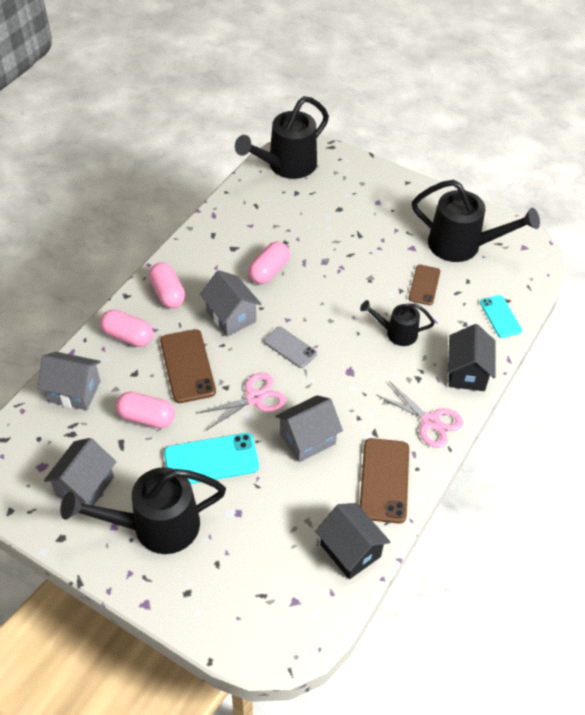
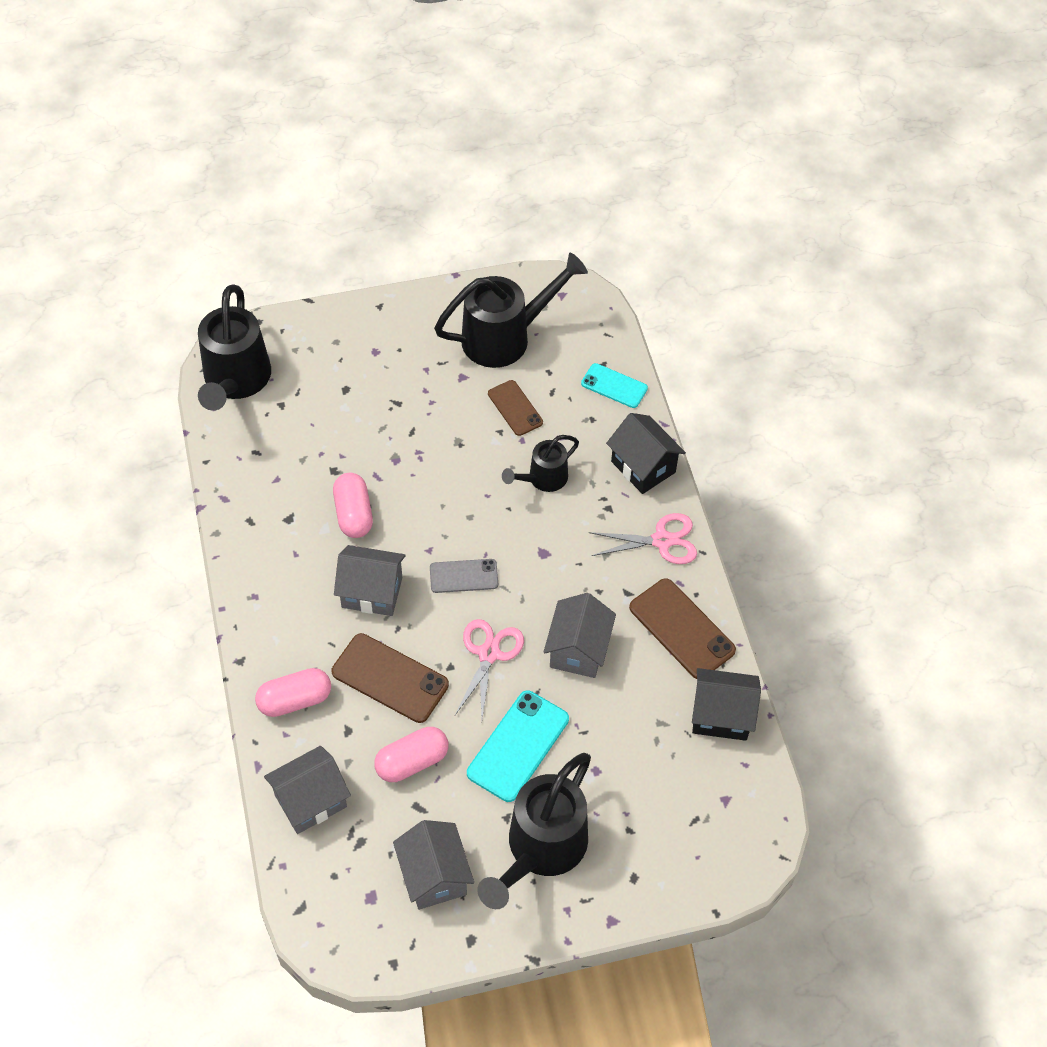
camera: 45 degrees left, 5 degrees up
pink capsule [149,263,185,308] -> none

